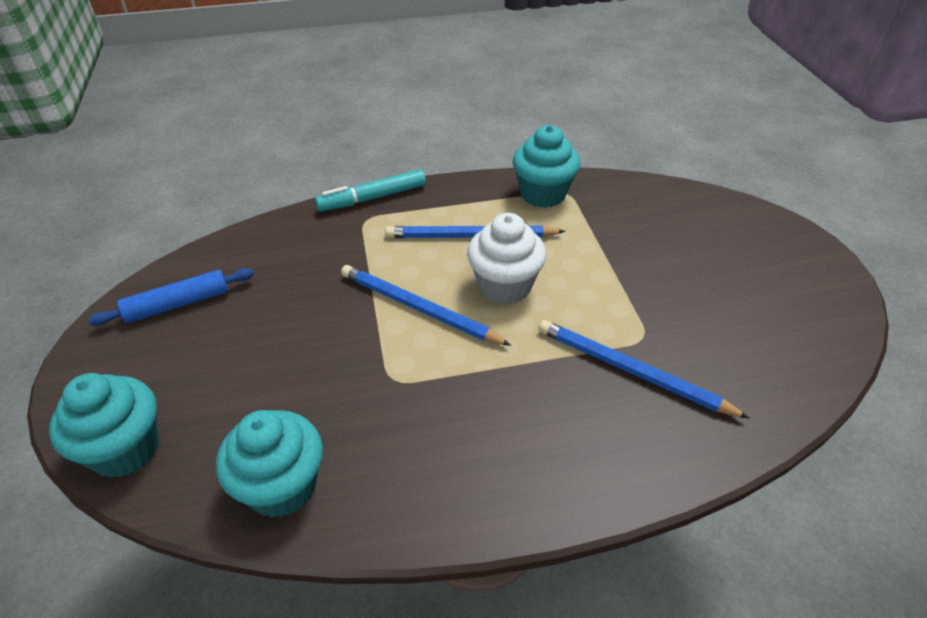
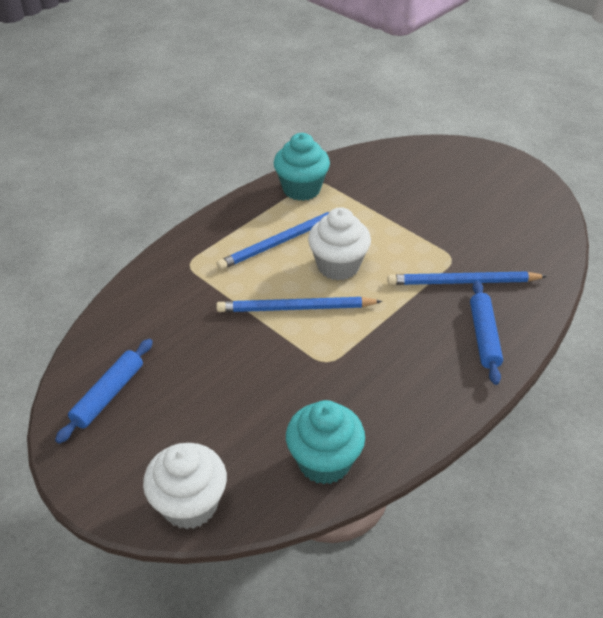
camera: 35 degrees left, 0 degrees up
turquoise cupcake [49,373,159,478] -> white cupcake [143,443,227,529]
turquoise marker [315,169,426,211] -> none
none -> blue rolling pin [470,281,503,385]

